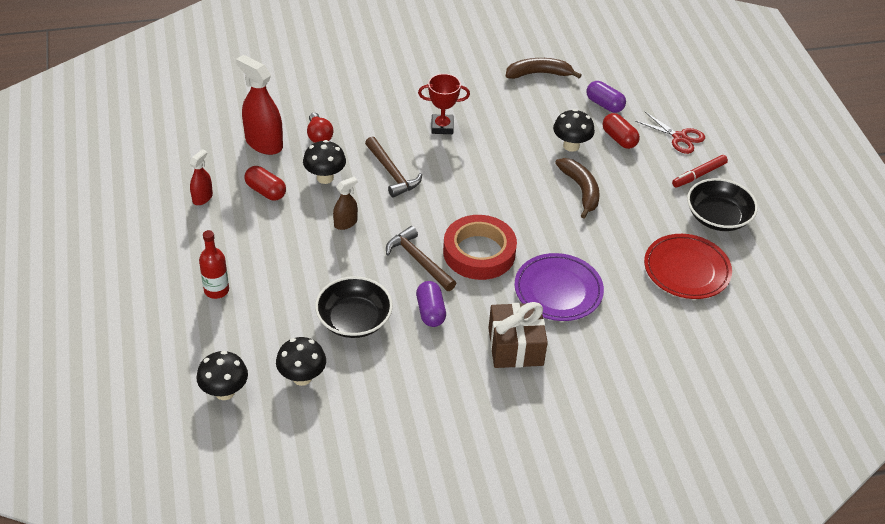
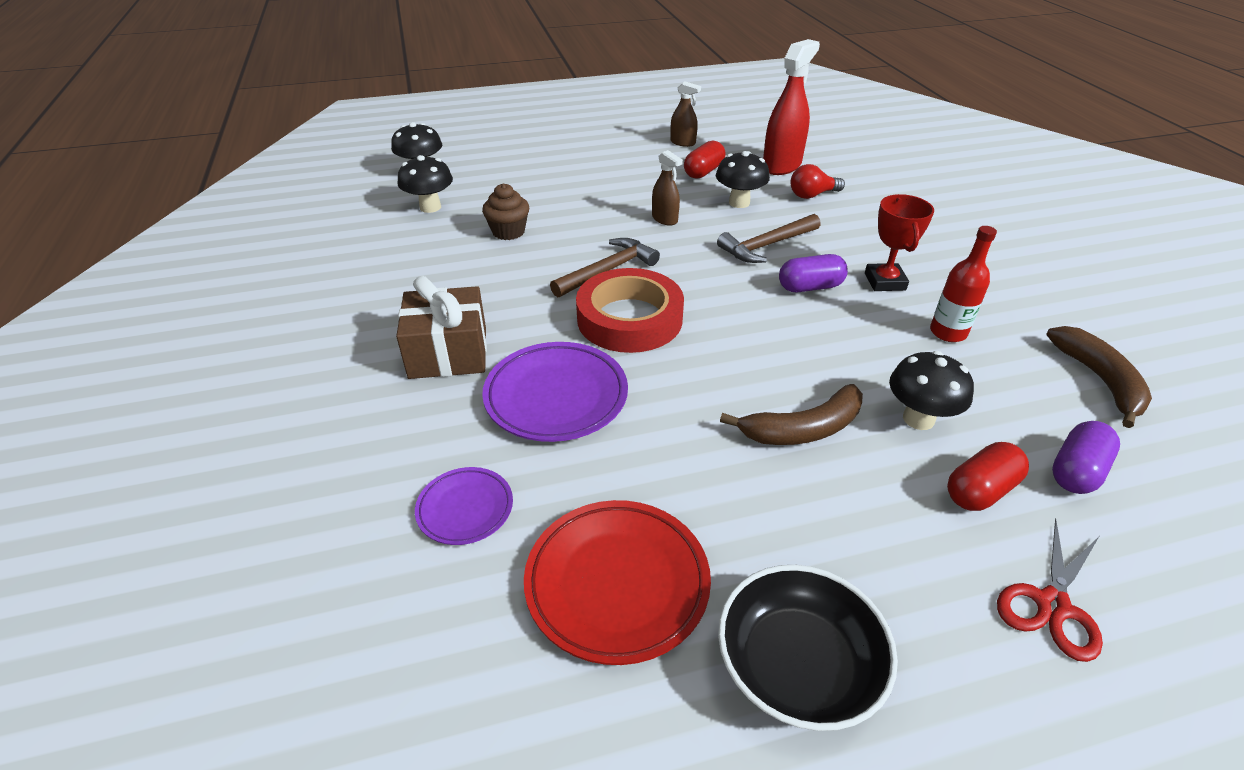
camera: 90 degrees right, 5 degrees down
red spray bottle [190,149,213,205] -> brown spray bottle [670,81,701,147]
red bottle [199,230,229,299] -> red bottle moved to [930,226,997,342]
black bowl [315,276,393,338] -> brown cupcake [482,183,529,240]
purple capsule [416,281,446,327] -> purple capsule moved to [779,254,848,292]
red marker [672,155,728,188] -> none
none -> purple plate [415,467,513,545]

